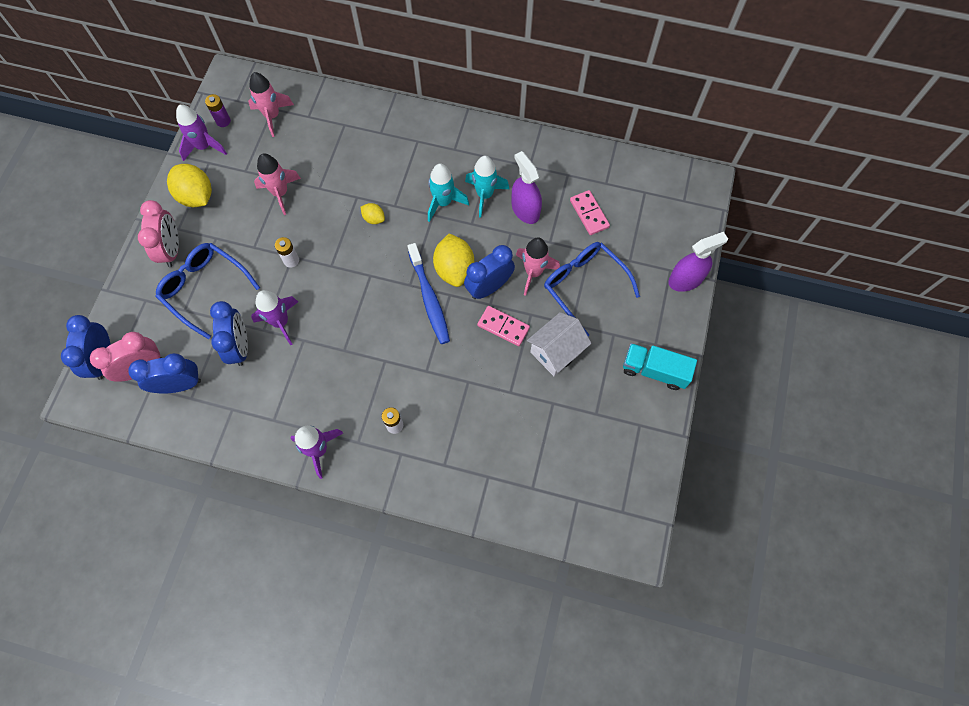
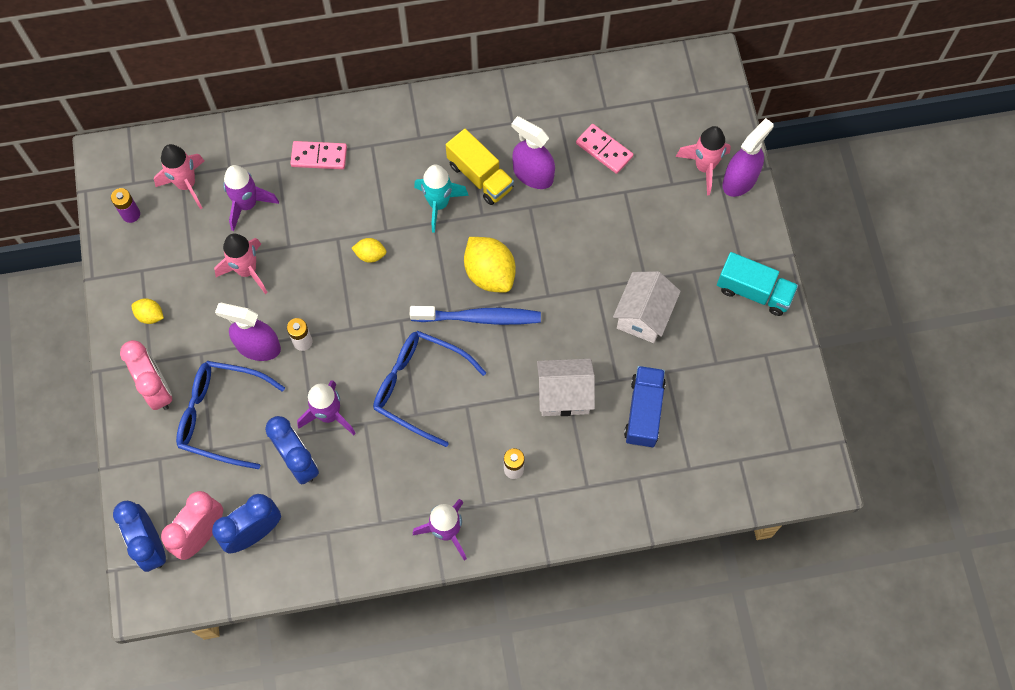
camera: 25 degrees left, 0 degrees up
yellow lemon [167,164,212,207] -> yellow lemon [131,298,164,324], size x0.51
purple rocket [176,105,227,161] -> purple rocket moved to [223,165,279,231]
blue toothbrush [408,243,450,344] -> blue toothbrush turned 45 degrees counterclockwise [410,306,541,325]
blue clock [464,245,515,299] -> none
turquoise rocket [465,156,509,218] -> yellow truck [446,129,514,205]
pink domino [477,306,530,346] -> pink domino moved to [290,141,347,169]
pink rocket [516,237,560,296] -> pink rocket moved to [676,126,731,195]
blue glasses [544,242,640,336] -> blue glasses moved to [373,331,486,447]
turquoise truck [623,343,697,390] -> turquoise truck turned 150 degrees counterclockwise [717,252,798,316]
none -> purple spray bottle [215,303,281,361]
none -> white house [537,359,595,416]
none -> blue truck [624,366,666,447]

